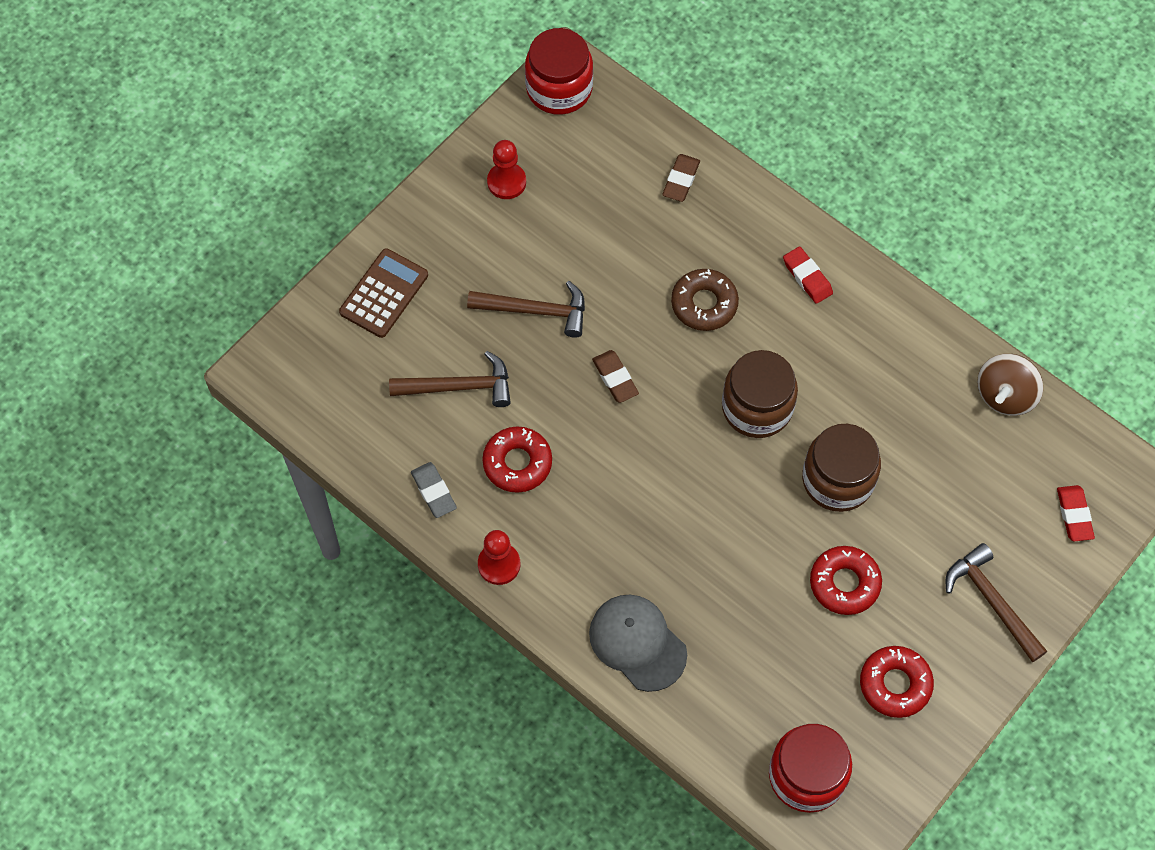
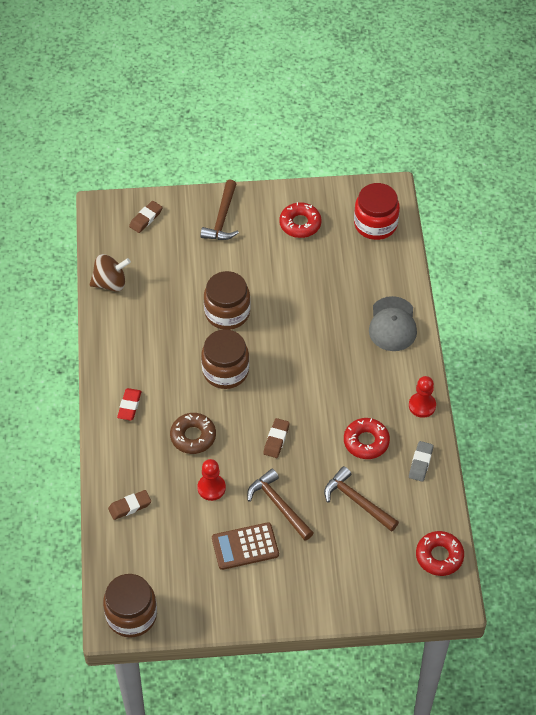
camera: 135 degrees left, 10 degrees down
brown calculator [339,248,428,338] -> brown calculator moved to [212,522,279,570]
red pawn [487,140,526,199] -> red pawn moved to [197,459,226,501]
red jar [525,28,593,115] -> brown jar [103,574,157,638]
red donut [810,546,882,615] -> red donut moved to [416,531,464,576]
red eraser [1057,485,1095,542] -> brown eraser [129,201,162,233]

